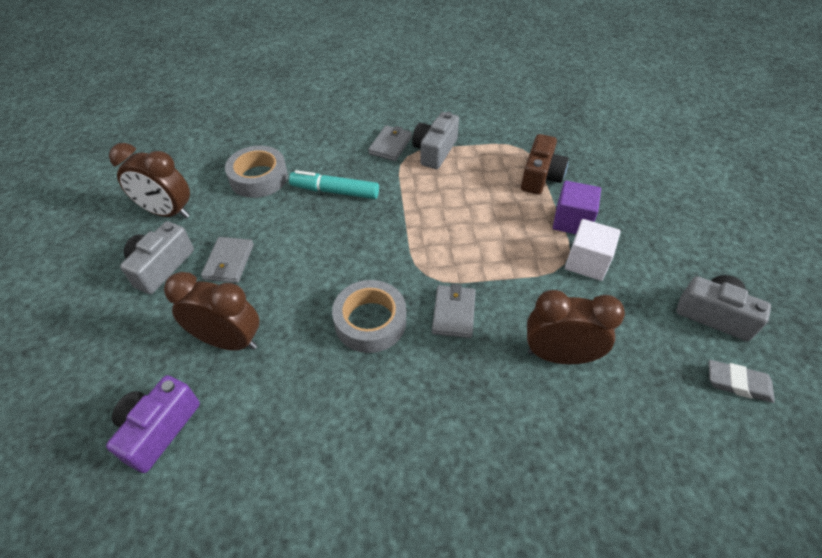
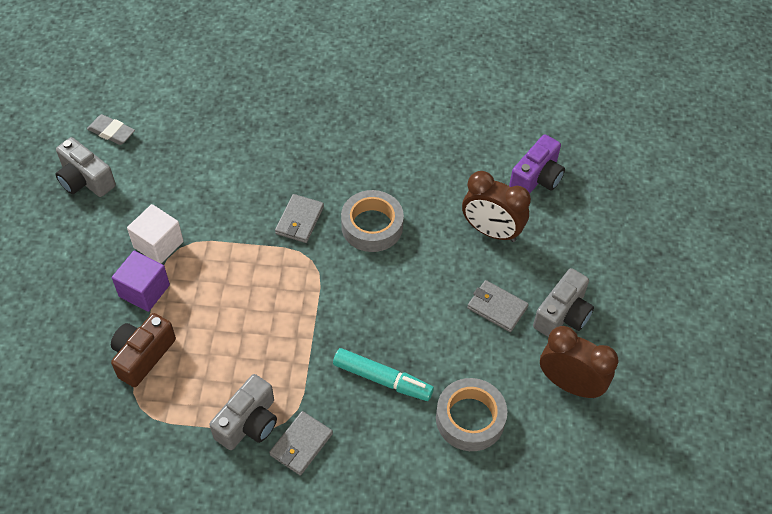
camera: 170 degrees left, 5 degrees up
grey wallet [201,237,254,283] -> grey wallet turned 75 degrees counterclockwise [467,280,529,332]
brown clock [527,290,625,365] -> none

